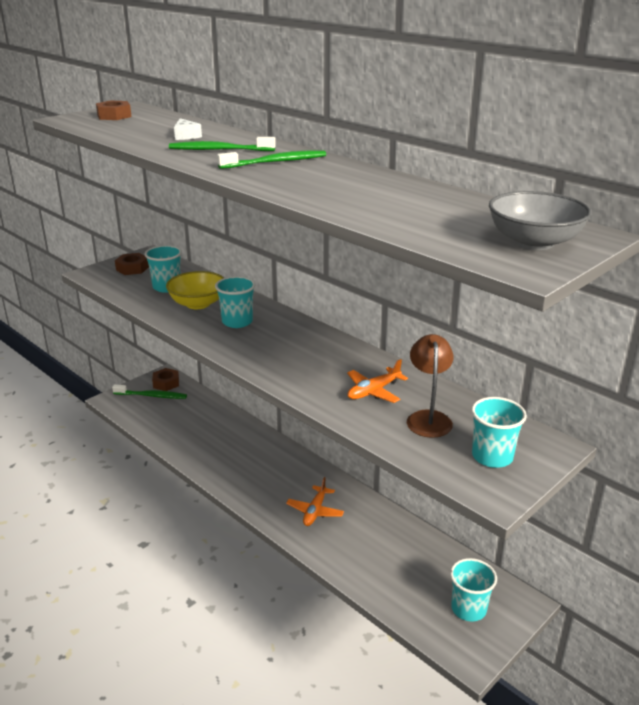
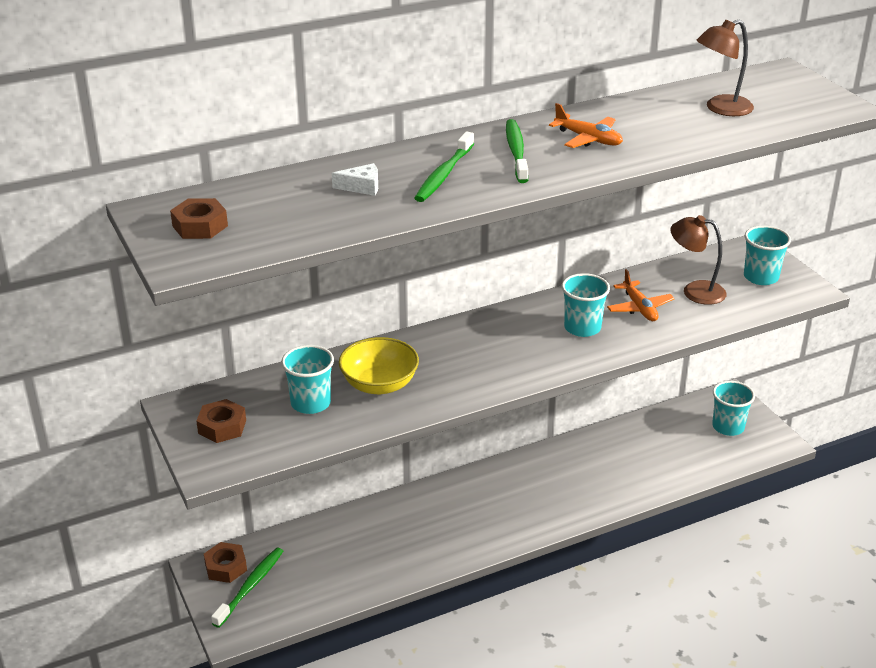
camera: 70 degrees left, 5 degrees up
turquoise cup [215,276,255,328] -> turquoise cup moved to [562,273,610,337]
orange plane [286,477,344,526] -> orange plane moved to [549,103,623,148]
grey bowl [489,191,591,250] -> none
none -> brown lamp [696,20,754,116]

